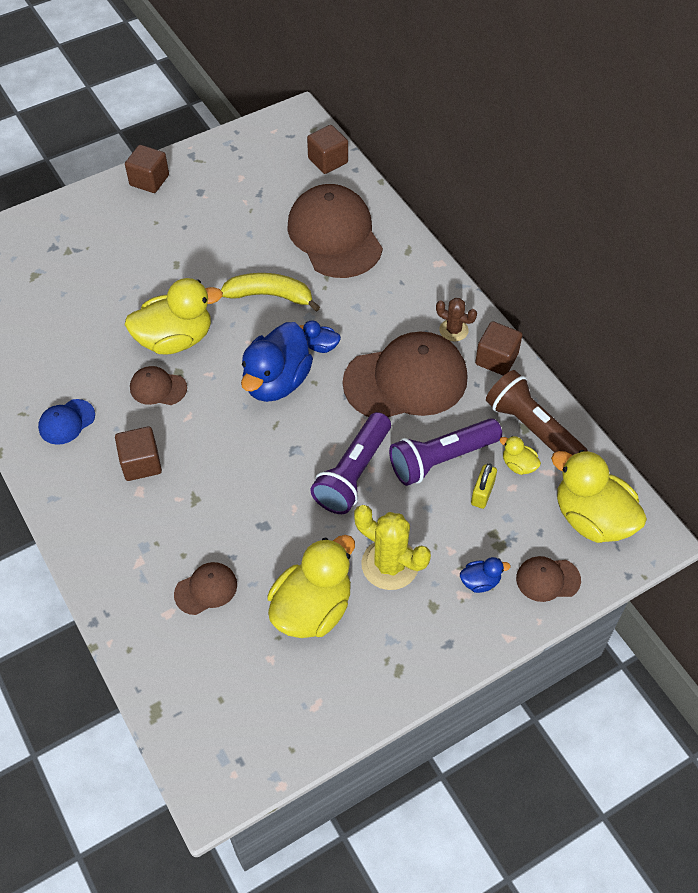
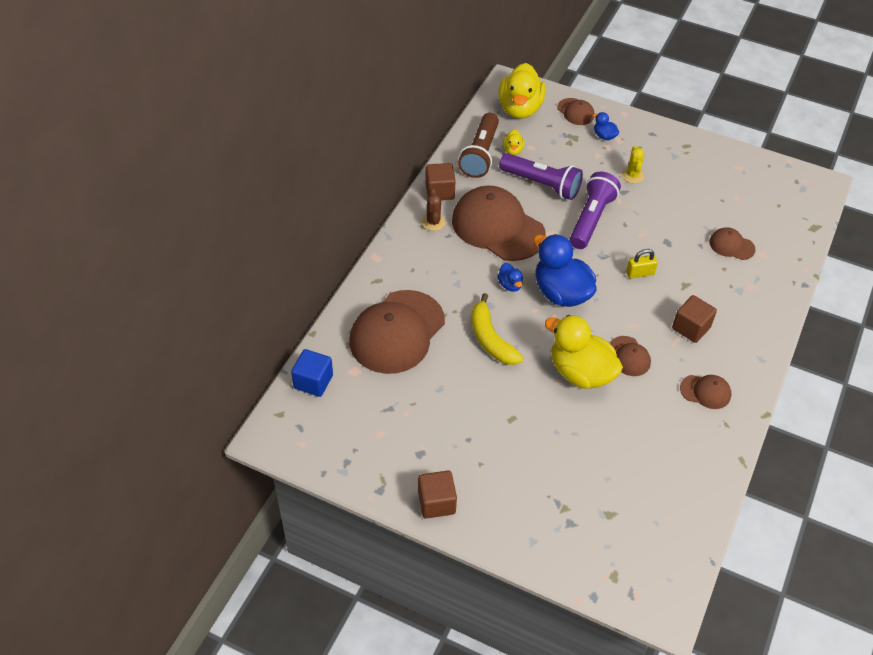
camera: 125 degrees left, 5 degrees down
blue cap [38,399,95,445] -> brown cap [680,375,731,409]
blue duck [241,322,313,402] -> blue duck turned 120 degrees counterclockwise [534,234,597,307]
yellow duck [267,535,355,638] -> none
brown cube [307,125,348,174] -> blue cube [291,349,333,397]
purple flashlight [310,412,391,514] -> purple flashlight turned 60 degrees counterclockwise [569,172,621,249]
yellow cactus [354,505,431,590] -> yellow cactus [622,146,644,184], size x0.58
yellow padlock [471,463,497,509] -> yellow padlock moved to [626,249,658,279]

